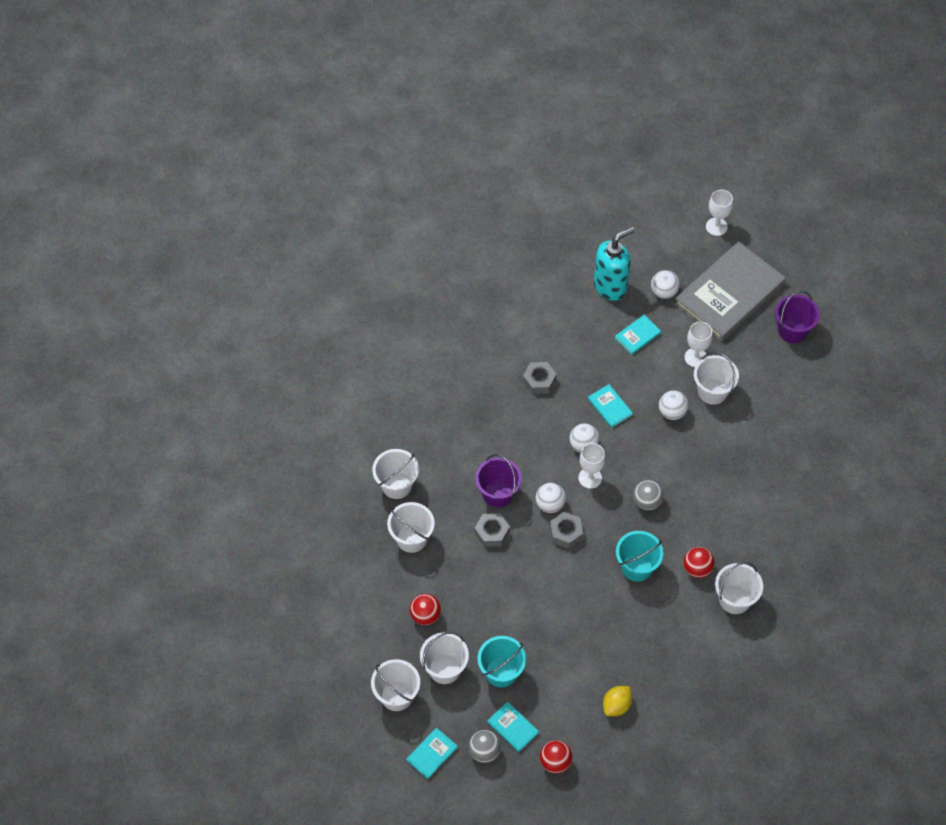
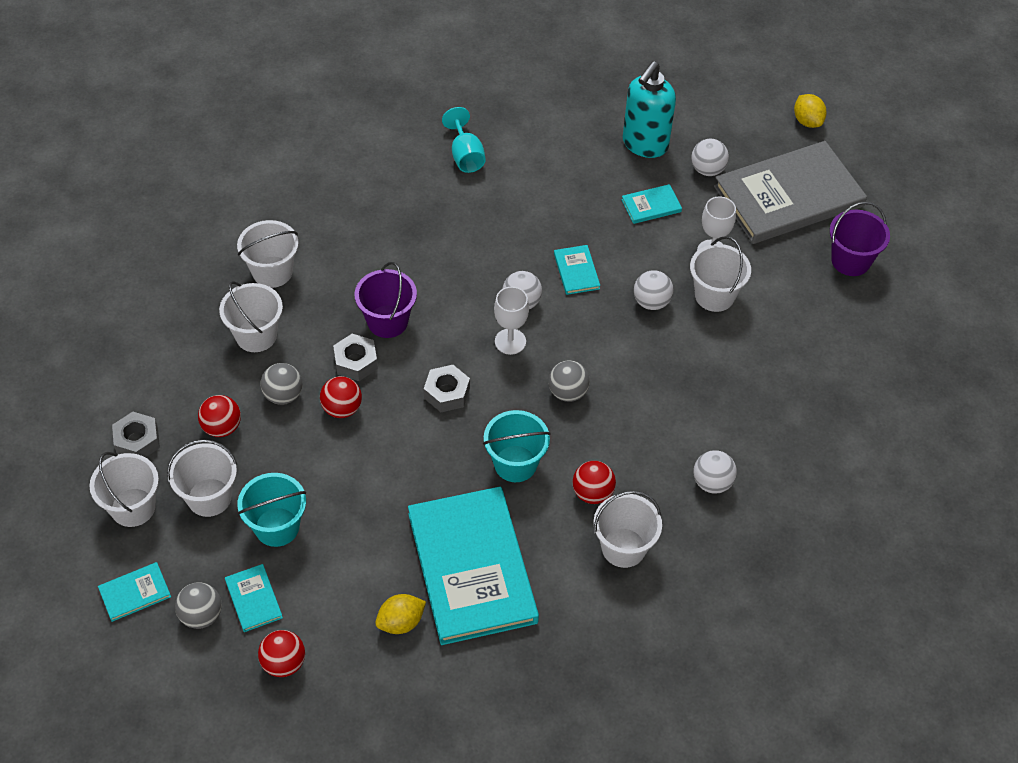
camera: 20 degrees right, 5 degrees down
grey nut [523,362,557,394] -> grey nut moved to [112,412,160,458]
white ball [536,483,566,513] -> white ball moved to [693,450,737,494]
turquoise soap dispenser [594,227,635,301] -> turquoise soap dispenser turned 135 degrees clockwise [623,61,676,158]
white goblet [706,190,733,236] -> yellow lemon [794,94,827,128]
none -> grey ball [261,363,303,405]
none -> red ball [320,376,362,418]
none -> turquoise book [408,487,539,645]
none -> turquoise goblet [442,107,486,173]

